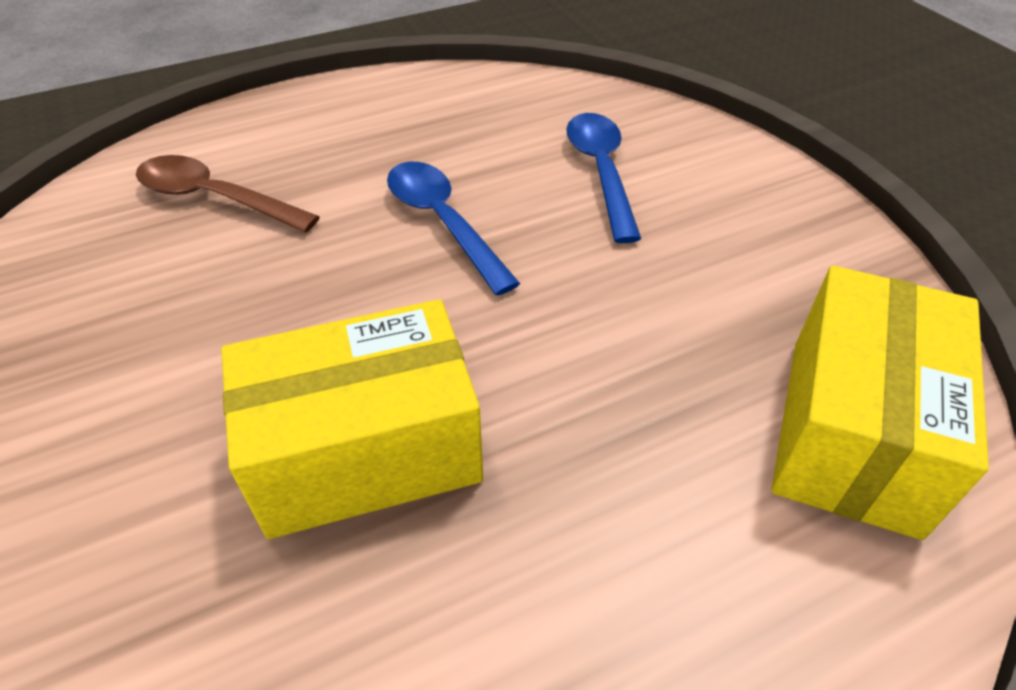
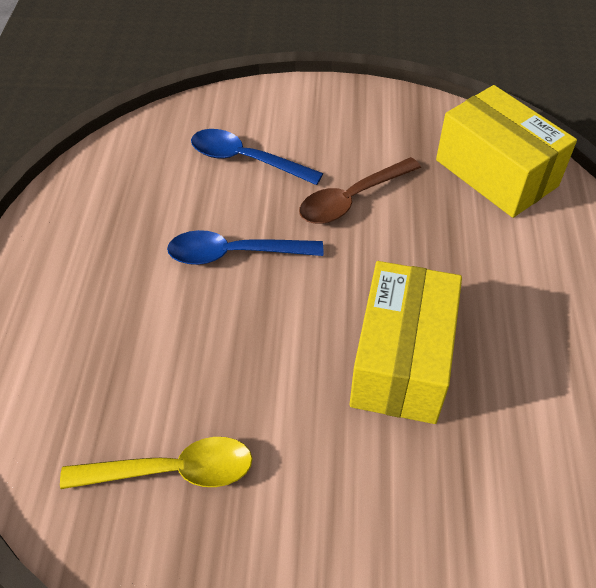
camera: 60 degrees left, 5 degrees up
brown spoon [136,155,320,233] -> brown spoon moved to [299,157,421,224]
none -> yellow spoon [60,437,253,489]

